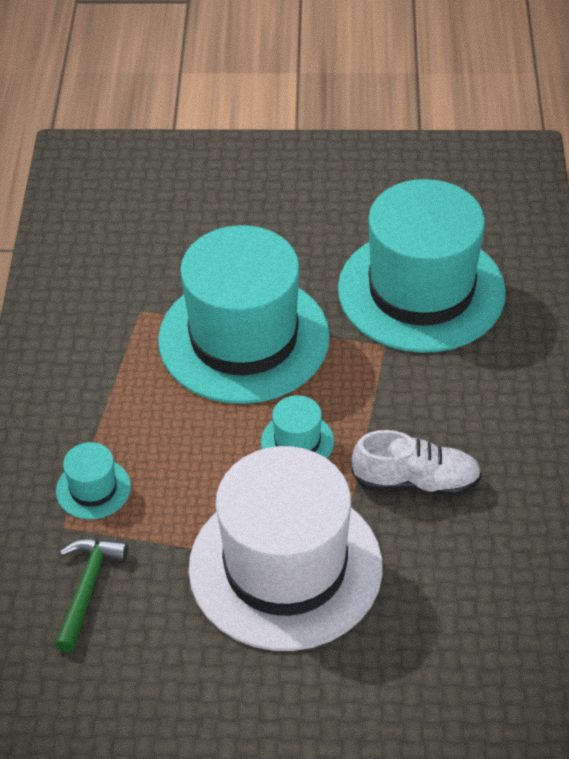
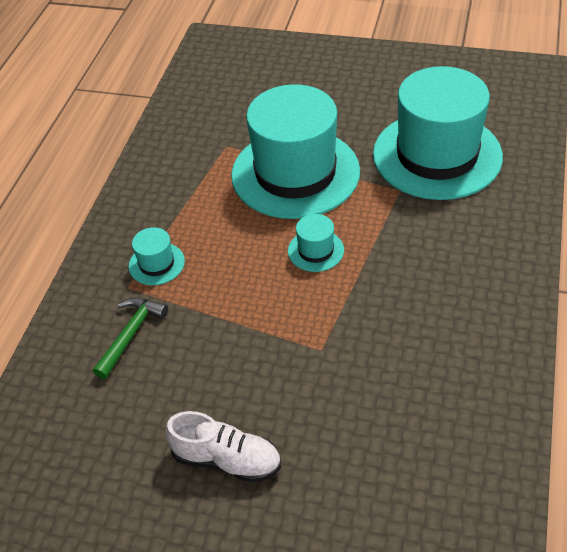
camera: 15 degrees right, 0 degrees up
white hat [189,446,383,651] -> none
white shoe [352,430,482,496] -> white shoe moved to [165,411,281,482]

